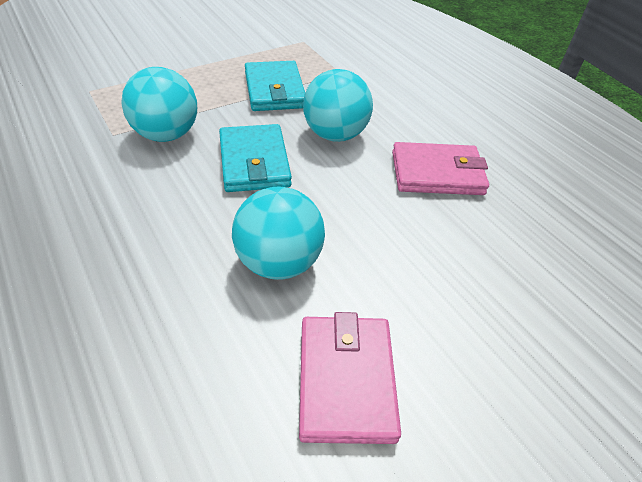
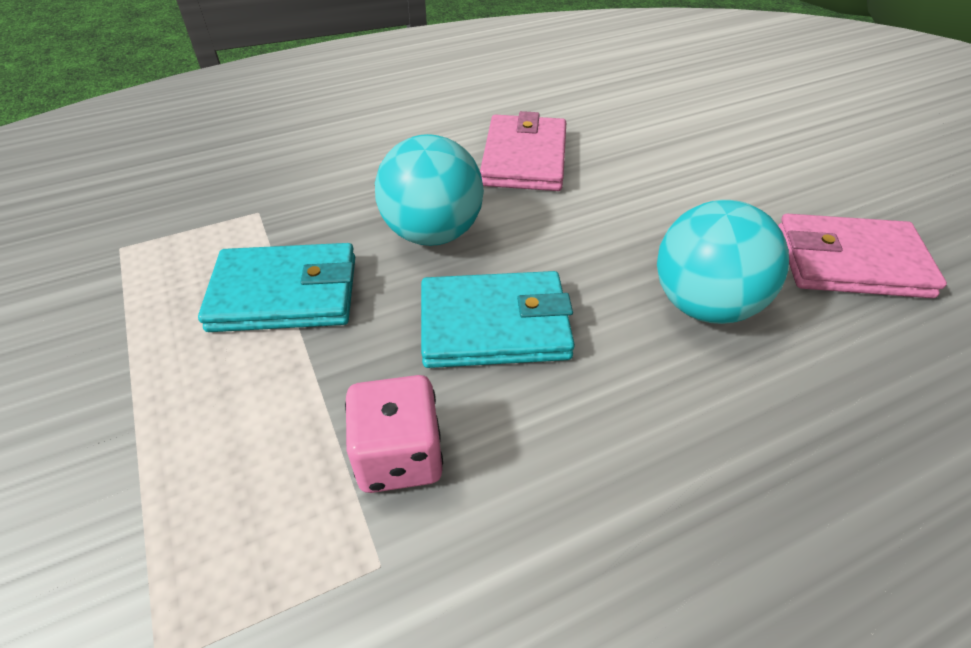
camera: 80 degrees left, 0 degrees up
turquoise ball [121,67,197,142] -> pink dice [345,375,443,493]

